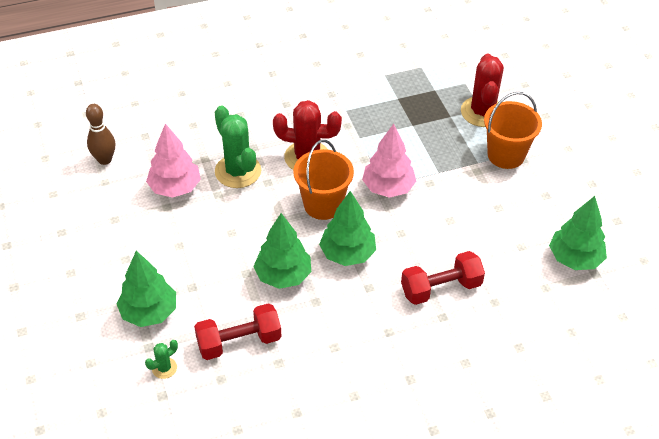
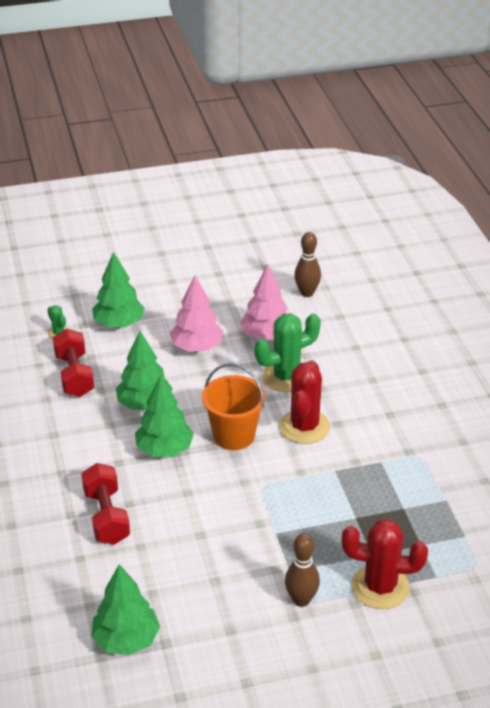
camera: 95 degrees right, 10 degrees down
pink tree [362,124,416,198] -> pink tree moved to [170,275,223,352]
orange bucket [484,92,542,169] -> brown bowling pin [285,533,320,607]

